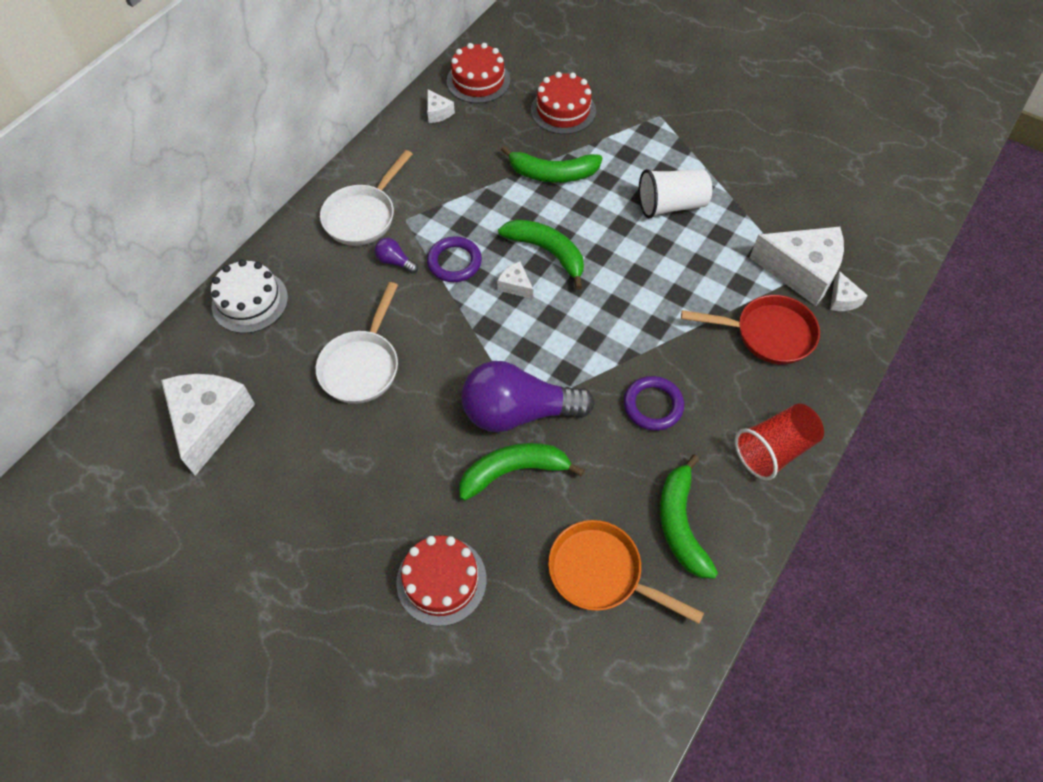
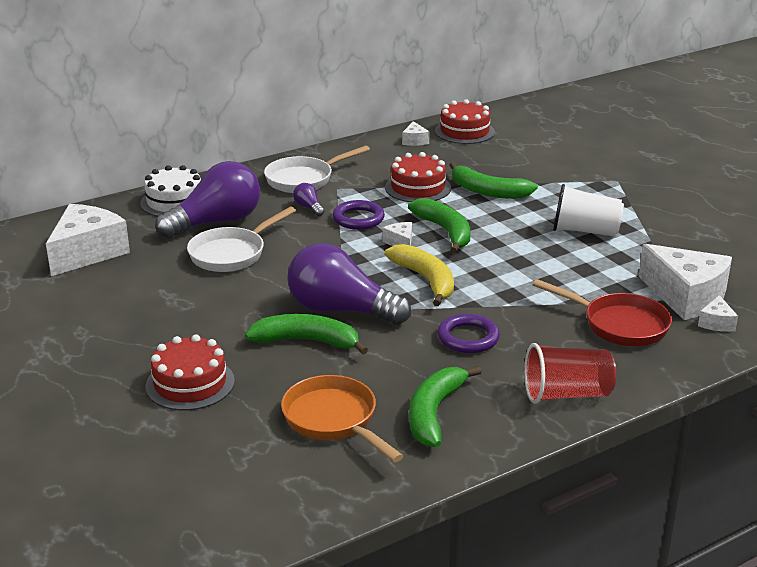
camera: 25 degrees right, 30 degrees down
red cake [531,72,596,134] -> red cake moved to [385,152,451,202]
none -> purple light bulb [155,161,260,239]
none -> yellow banana [385,244,454,306]

